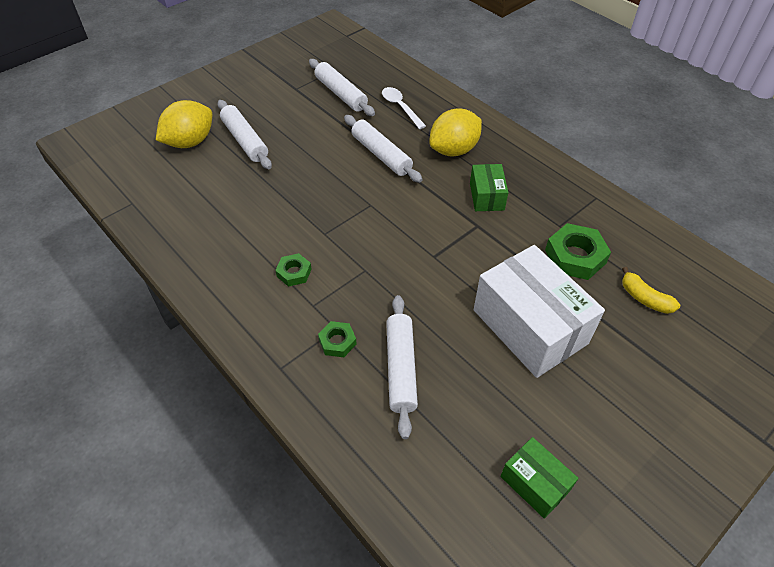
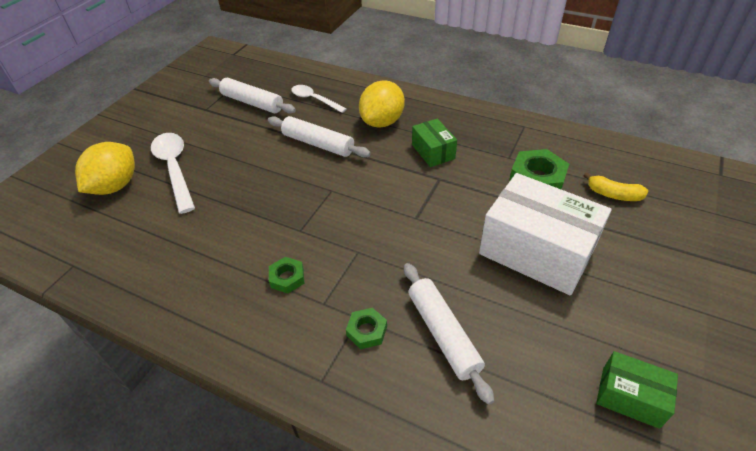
camera: 20 degrees left, 5 degrees down
white rolling pin [218,100,272,169] -> white spoon [151,133,195,214]

